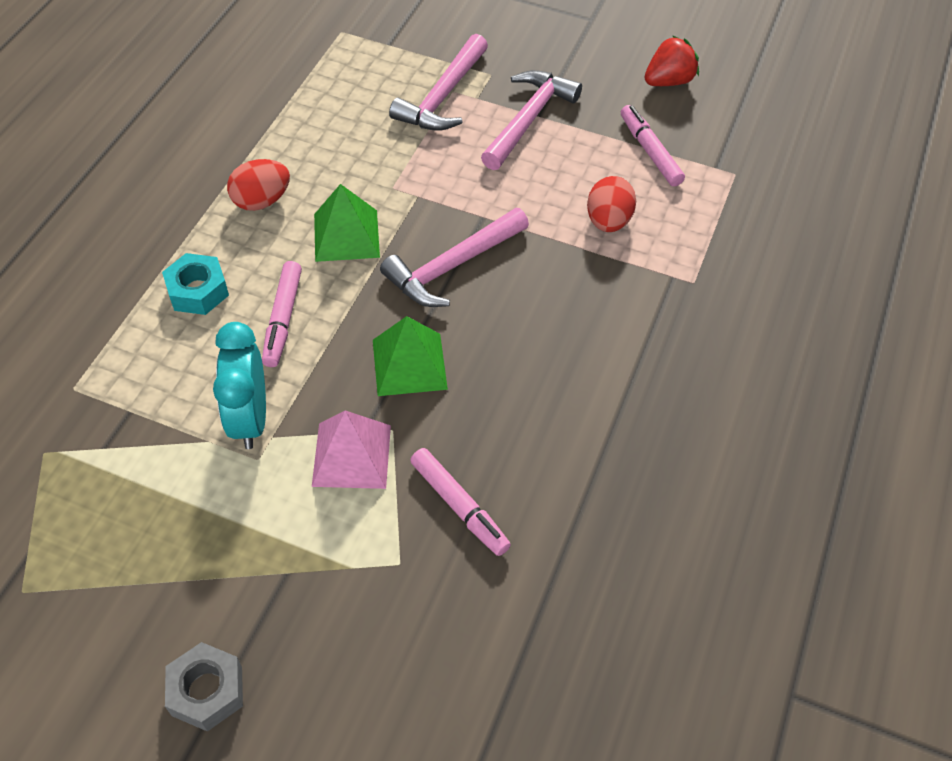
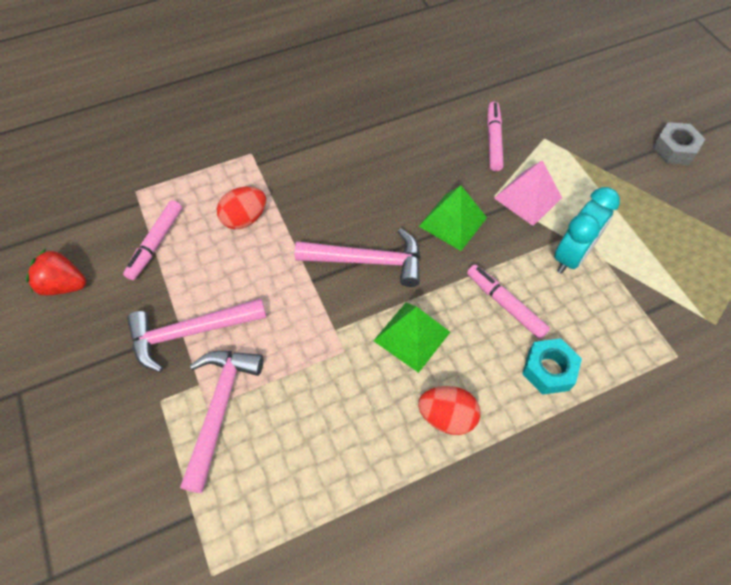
camera: 135 degrees left, 5 degrees up
pink marker [262,261,302,367] -> pink marker turned 90 degrees counterclockwise [467,265,550,339]
pink hammer [389,34,488,131] -> pink hammer turned 60 degrees counterclockwise [180,351,264,493]

